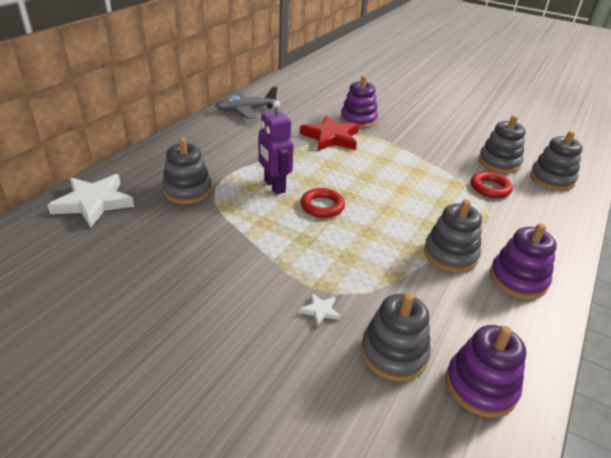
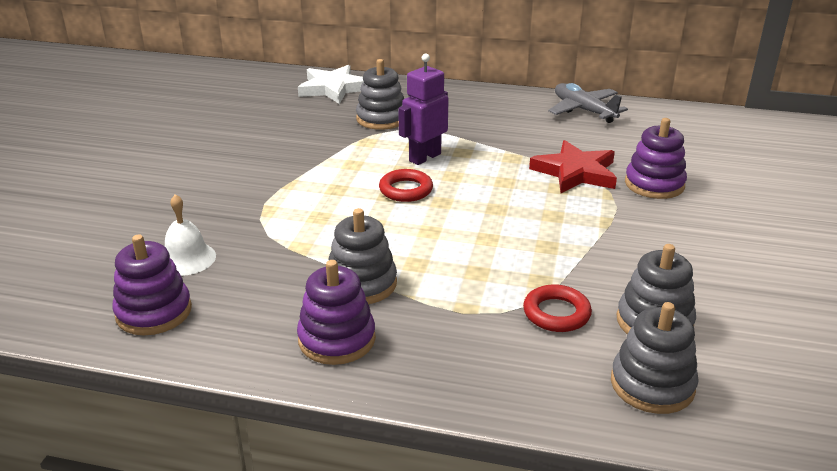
camera: 75 degrees right, 5 degrees down
white star [299,293,340,327] -> none
grey stacking toy [361,293,431,381] -> white bell [165,194,216,276]

